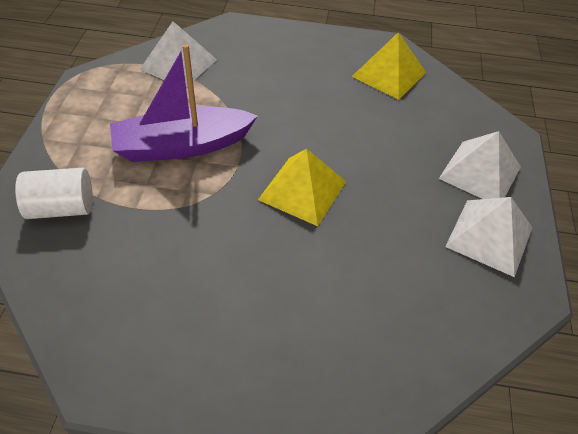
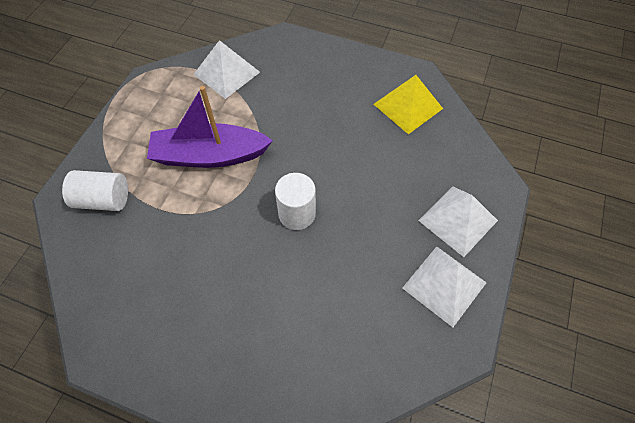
camera: 15 degrees right, 10 degrees up
yellow pyramid [258,149,346,226] -> white cylinder [275,173,316,230]

